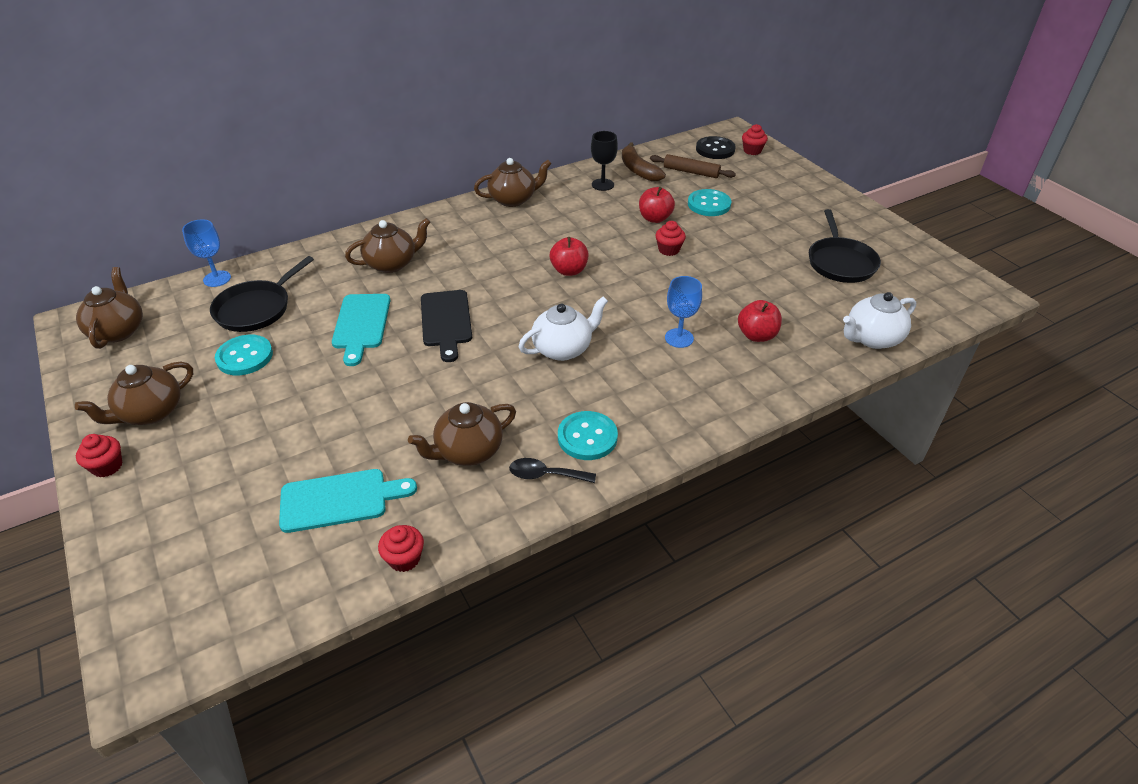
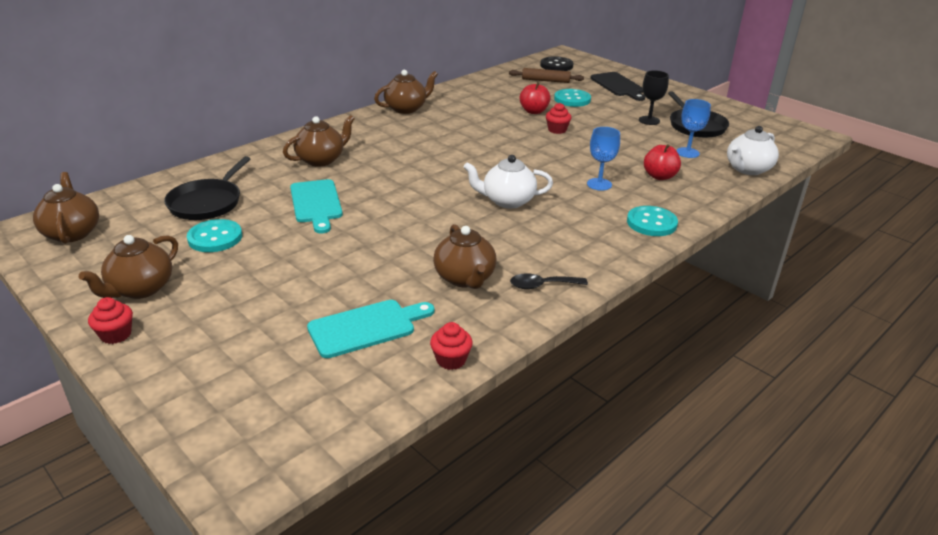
camera: 15 degrees left, 10 degrees down
blue goblet [182,219,231,287] -> blue goblet moved to [676,99,711,158]
brown teapot [408,402,516,466] -> brown teapot turned 60 degrees counterclockwise [433,224,496,289]
black cutting board [421,290,472,362] -> black cutting board moved to [590,72,645,101]
white teapot [519,297,608,361] -> white teapot turned 135 degrees counterclockwise [463,155,553,209]
red apple [550,237,589,276] -> none
turquoise button [558,411,618,460] -> turquoise button moved to [627,206,678,236]
black goblet [591,131,618,191] -> black goblet moved to [639,70,669,125]
brown banana [622,142,666,182] -> none
red cupcake [742,124,768,155] -> none

